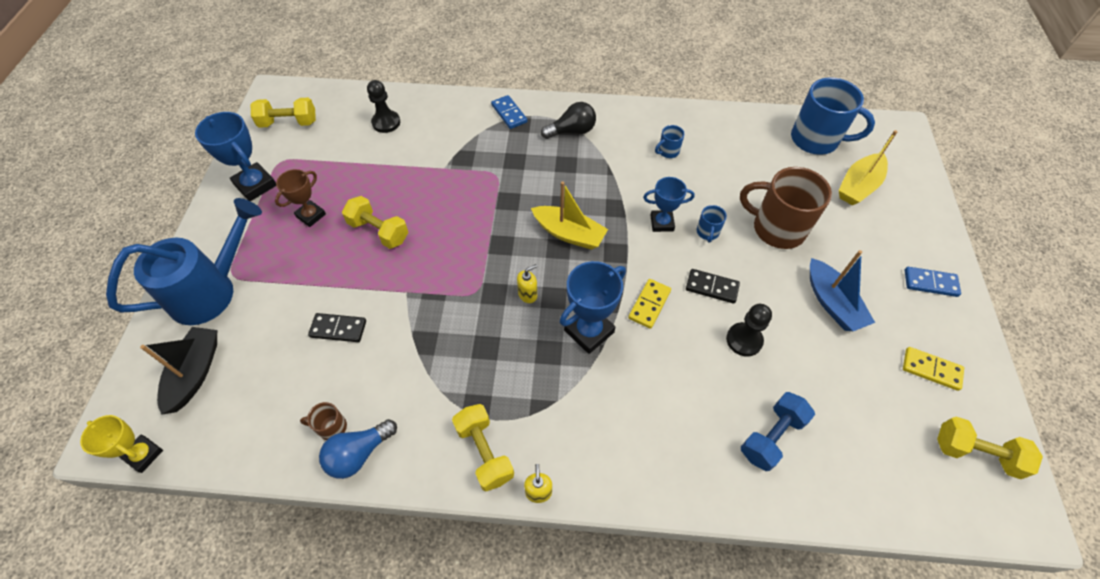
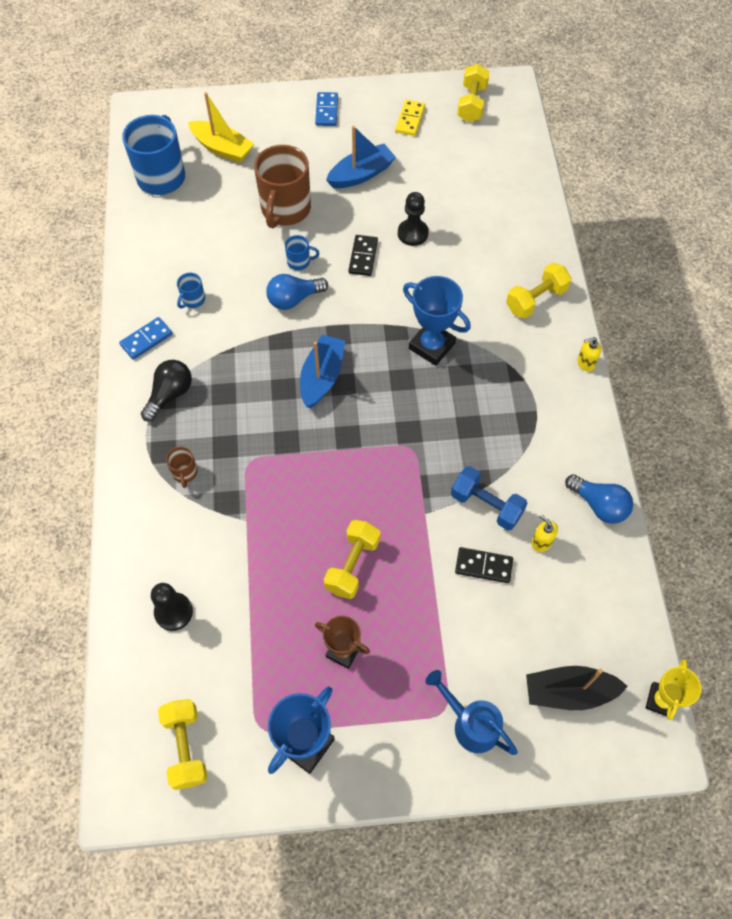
camera: 100 degrees left, 5 degrees up
blue watering can [106,198,262,325] -> blue watering can [425,670,518,755], size x0.60
brown mug [300,402,347,440] -> brown mug moved to [166,446,198,488]
black domino [308,313,366,342] -> black domino turned 75 degrees counterclockwise [455,547,513,583]
yellow dumbbell [452,404,514,491] -> yellow dumbbell moved to [506,263,572,318]
blue domino [491,95,527,129] -> blue domino moved to [119,317,173,360]
yellow soap dispenser [517,264,537,303] -> yellow soap dispenser moved to [531,515,558,552]
yellow boat [531,181,608,250] -> blue boat [300,335,345,408]
black light bulb [541,102,596,139] -> black light bulb turned 60 degrees clockwise [141,360,192,422]
yellow domino [628,279,671,329] -> none
blue trophy [643,177,695,232] -> blue light bulb [266,274,328,310]
blue mug [655,125,685,158] -> blue mug turned 75 degrees clockwise [177,273,205,309]
blue dumbbell [741,392,815,471] -> blue dumbbell moved to [451,466,528,530]

